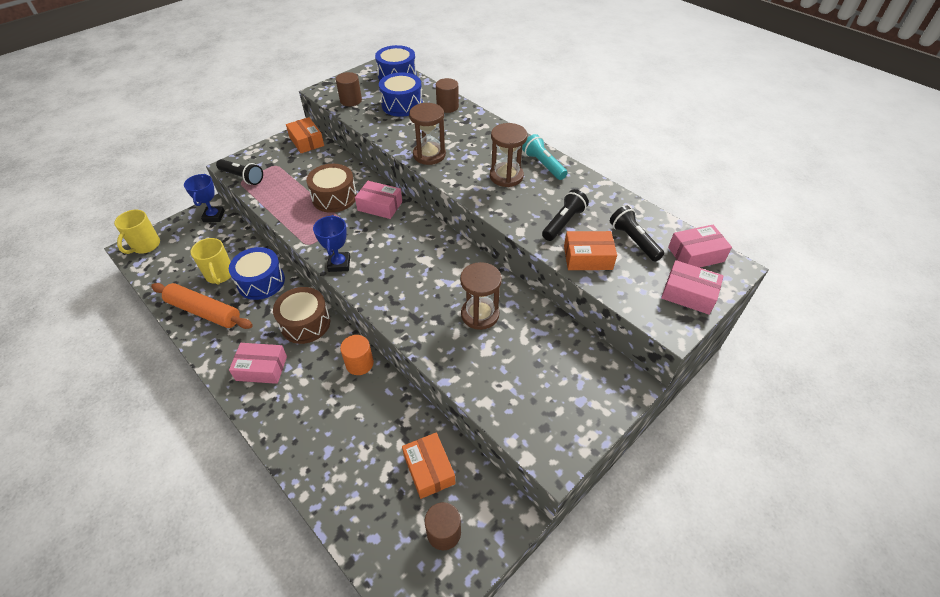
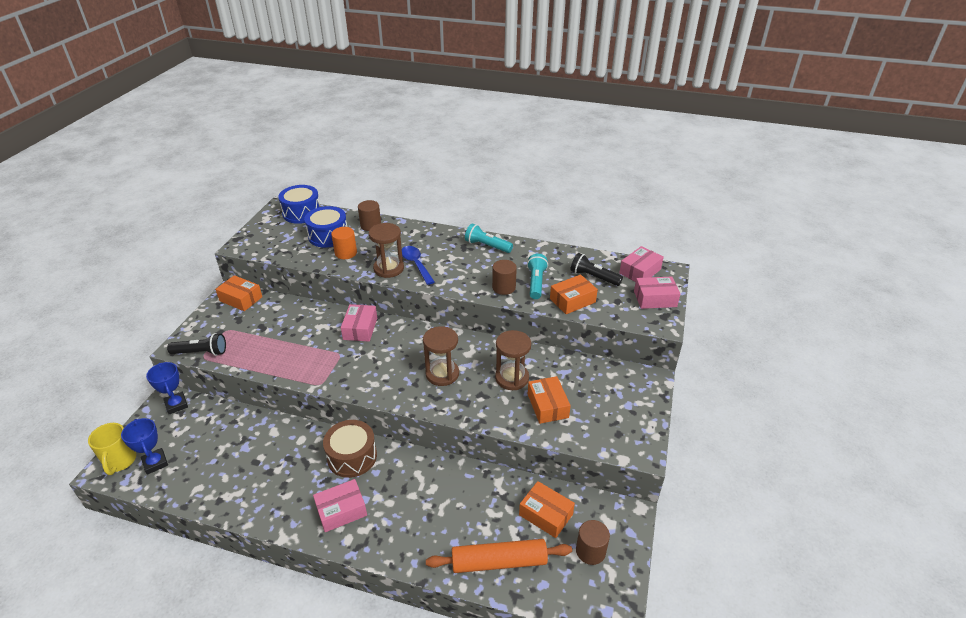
camera: 30 degrees left, 10 degrees down
orange rolling pin [151,283,253,329] -> orange rolling pin moved to [426,539,572,573]
yellow mug [190,238,231,285] -> none
blue drum [229,247,285,300] -> none
brown drum [306,164,357,213] -> none
blue trophy [313,215,350,272] -> blue trophy moved to [121,418,168,475]
brown cylinder [336,72,362,106] -> brown cylinder moved to [492,260,517,295]
orange cylinder [340,335,374,375] -> orange cylinder moved to [331,227,357,259]
pink box [355,181,402,219] -> pink box turned 75 degrees counterclockwise [341,304,377,342]
brown hourglass [490,123,527,187] -> brown hourglass moved to [423,326,459,386]
black flashlight [542,189,589,241] -> turquoise flashlight [527,254,548,299]
none -> blue spoon [402,246,435,285]
none -> orange box [528,376,571,424]

